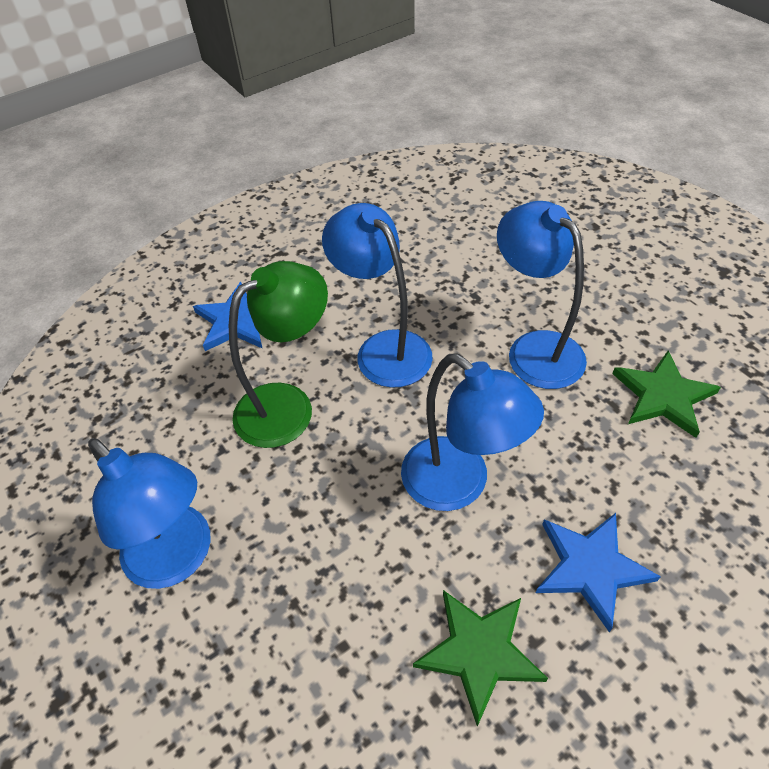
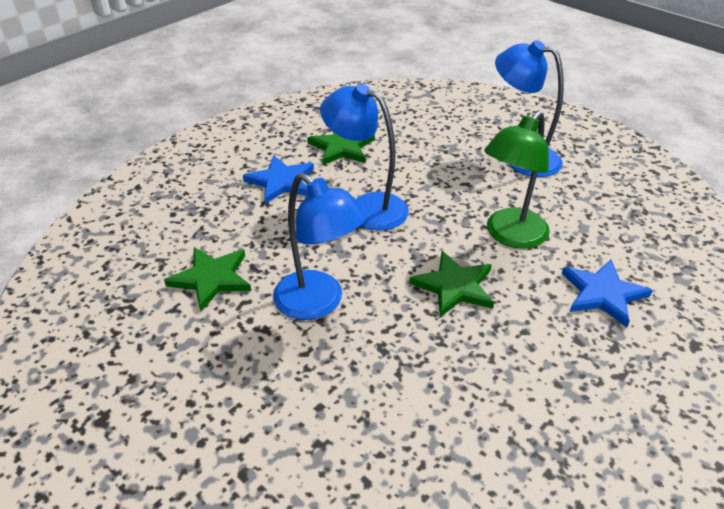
camera: 165 degrees right, 10 degrees down
blue lamp [322,203,433,388] -> green star [409,251,494,317]

